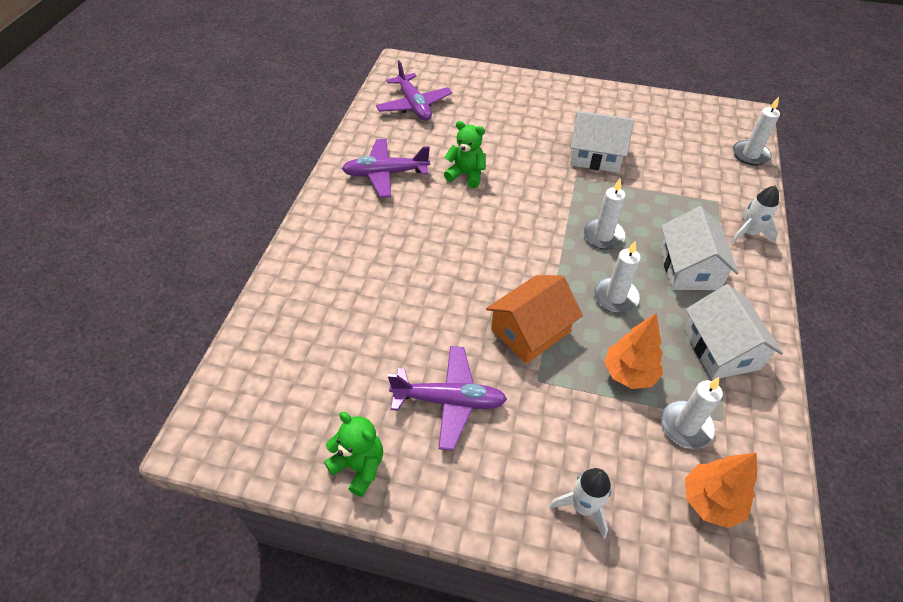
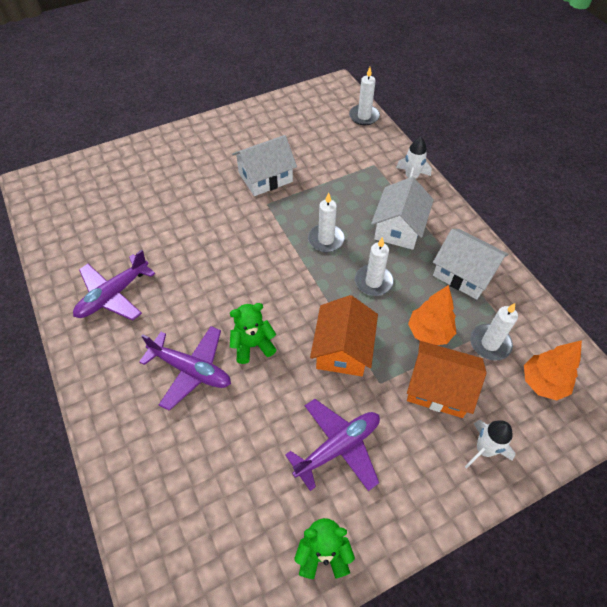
camera: 40 degrees left, 5 degrees up
purple plane [376,60,452,121] -> purple plane moved to [139,326,231,411]
green teddy bear [444,121,486,188] -> green teddy bear moved to [230,303,276,364]
white house [660,206,739,290] -> white house turned 60 degrees clockwise [371,177,434,250]
none -> orange house [407,341,486,418]

